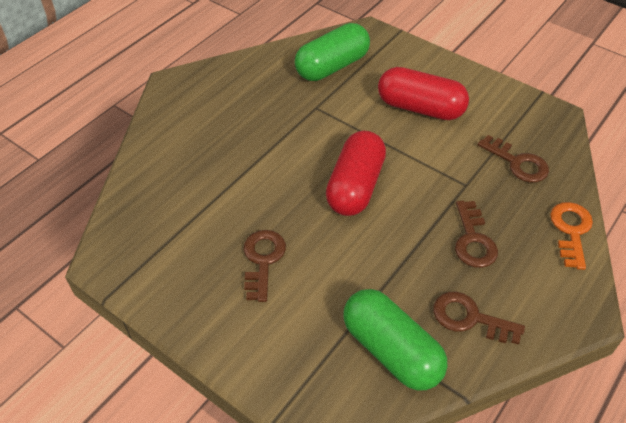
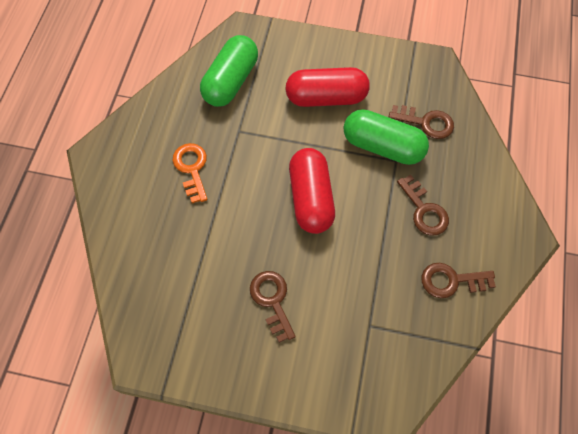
camera: 25 degrees left, 15 degrees up
green capsule [343,289,447,391] -> green capsule moved to [344,109,429,165]
orange key [550,202,593,270] -> orange key moved to [173,143,208,203]

